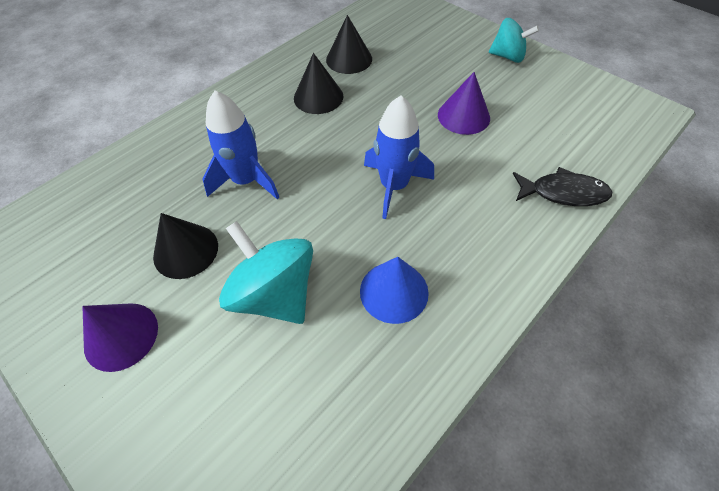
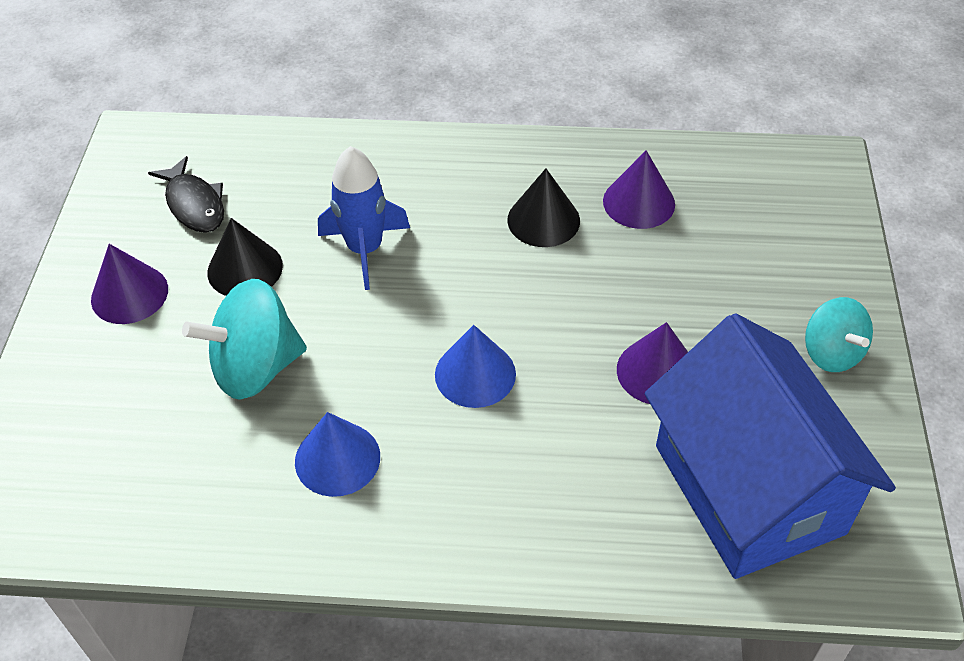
camera: 50 degrees right, 5 degrees down
turquoise spinning top [219,221,313,324] -> turquoise spinning top turned 120 degrees counterclockwise [182,279,307,400]
black cone [326,15,372,74] -> purple cone [603,150,675,229]
blue rocket [364,95,434,219] -> blue cone [435,325,516,408]
black fish [513,167,612,206] -> black fish moved to [148,156,224,233]
none -> blue house [645,313,896,579]

